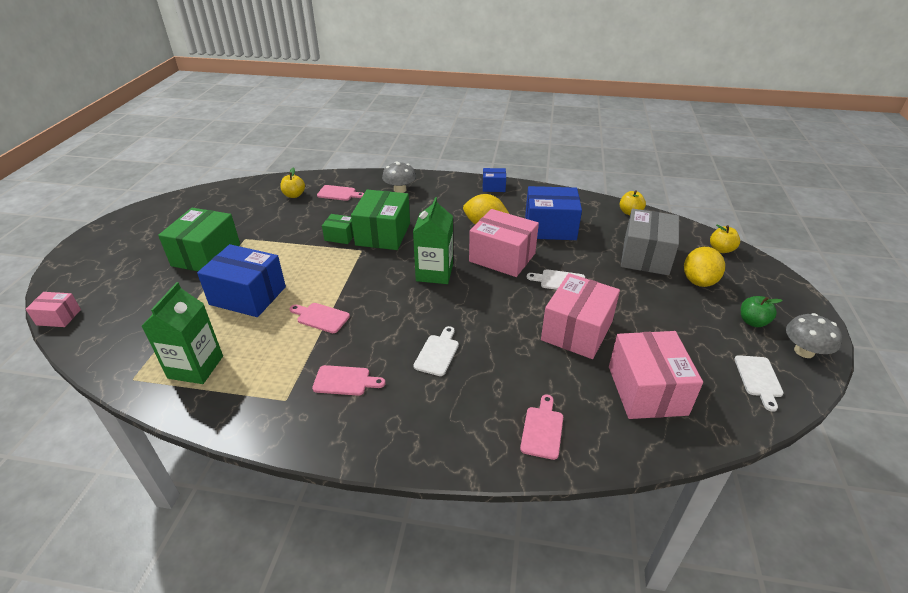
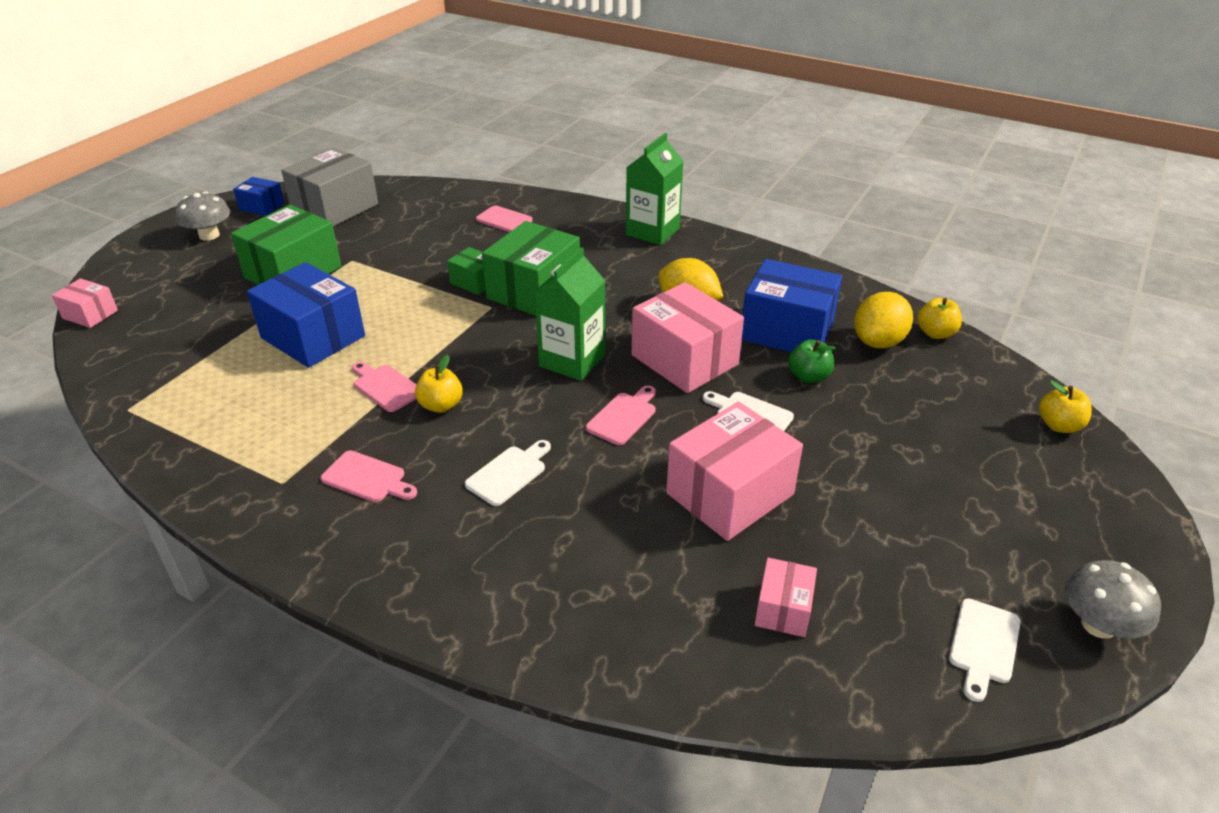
camera: 20 degrees right, 0 degrees up
green carton [142,282,223,384] -> green carton moved to [626,133,683,245]
yellow apple [280,168,305,198] -> yellow apple moved to [415,355,463,413]
grey mushroom [382,161,416,193] -> grey mushroom moved to [175,192,230,241]
blue box [483,168,506,192] -> blue box moved to [233,177,284,216]
pink cutting board [520,395,563,460] -> pink cutting board moved to [586,386,656,445]
pink box [609,331,703,419] -> pink box [755,558,817,637], size x0.51
grey box [621,209,679,275] -> grey box moved to [281,147,378,226]
yellow lemon [684,247,725,287] -> yellow lemon moved to [854,292,913,348]
green apple [741,296,783,327] -> green apple moved to [788,340,836,383]

